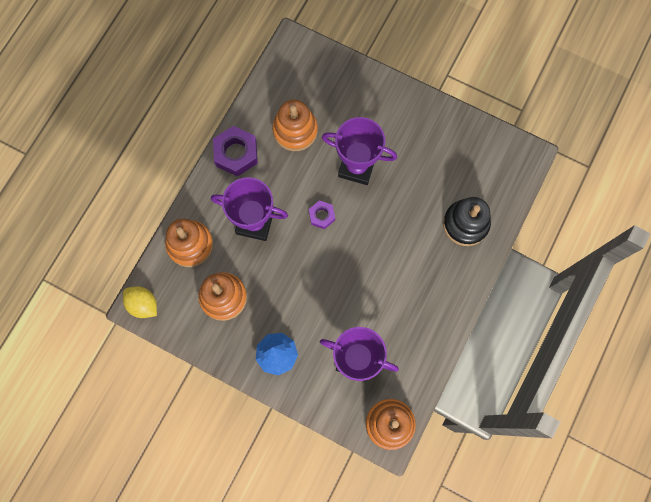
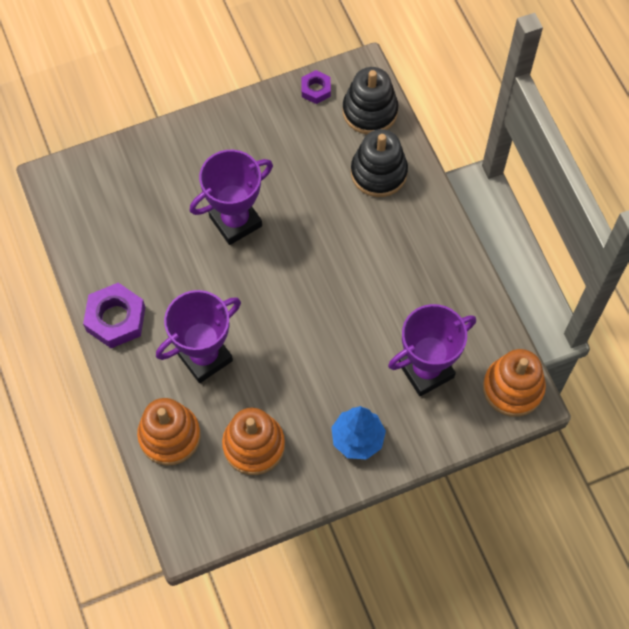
camera: 50 degrees left, 10 degrees down
yellow lemon [123,286,157,318] -> none
orange stacking toy [273,100,318,151] -> none
purple nut [309,200,335,229] -> purple nut moved to [301,70,331,104]
none -> black stacking toy [342,67,398,134]

